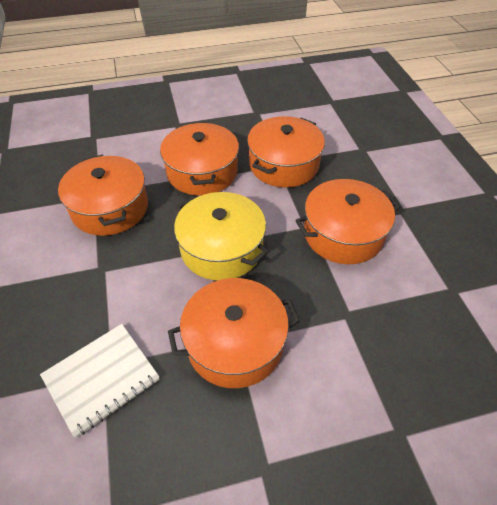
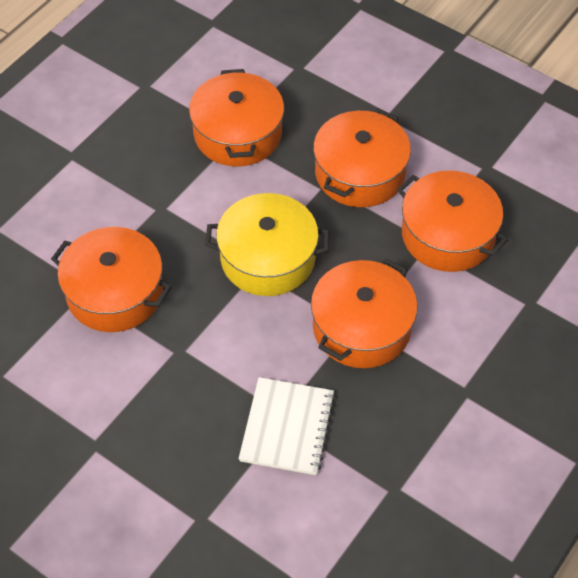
camera: 40 degrees left, 5 degrees up
orange pot [160,122,239,195] -> orange pot moved to [397,171,508,272]

